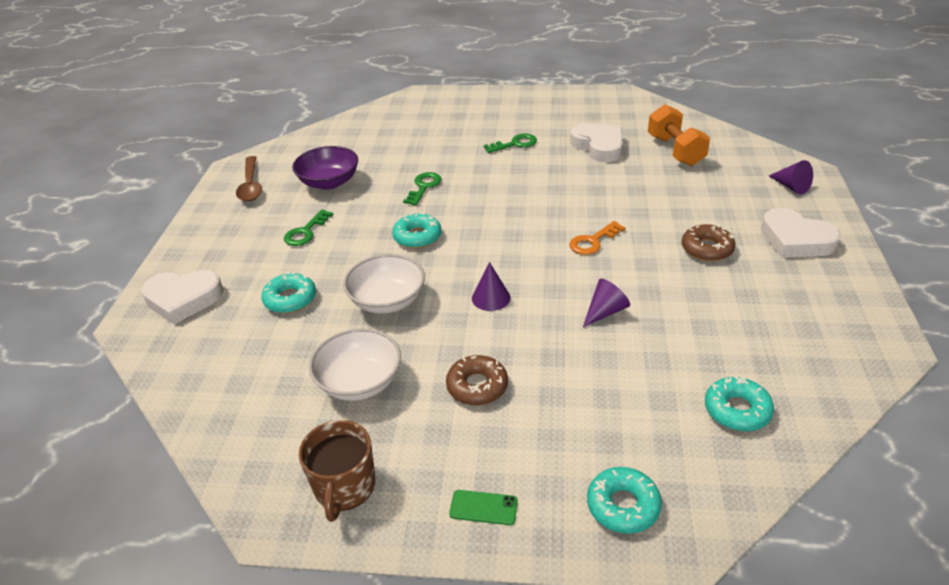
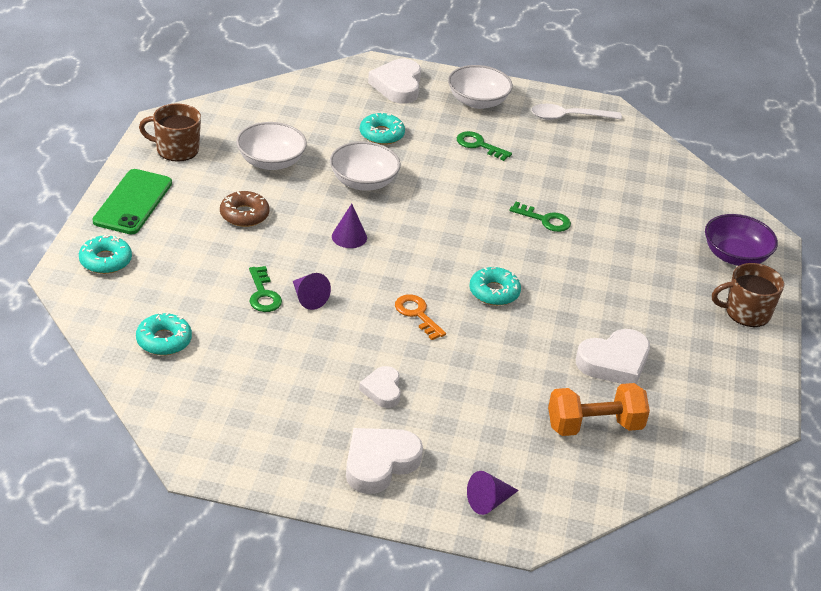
camera: 90 degrees right, 0 degrees up
brown spoon [236,156,262,201] -> white spoon [531,104,622,120]
purple bowl [292,146,358,190] -> purple bowl moved to [705,214,778,266]
turquoise donut [392,212,441,248] -> turquoise donut moved to [470,267,521,306]
green phone [449,490,518,525] -> green phone [93,169,172,234], size x2.15
green key [484,133,537,153] -> green key moved to [249,266,282,312]
brown donut [682,224,736,261] -> white heart [359,366,401,408]
none -> white bowl [448,65,513,109]
none -> brown mug [712,263,785,327]

